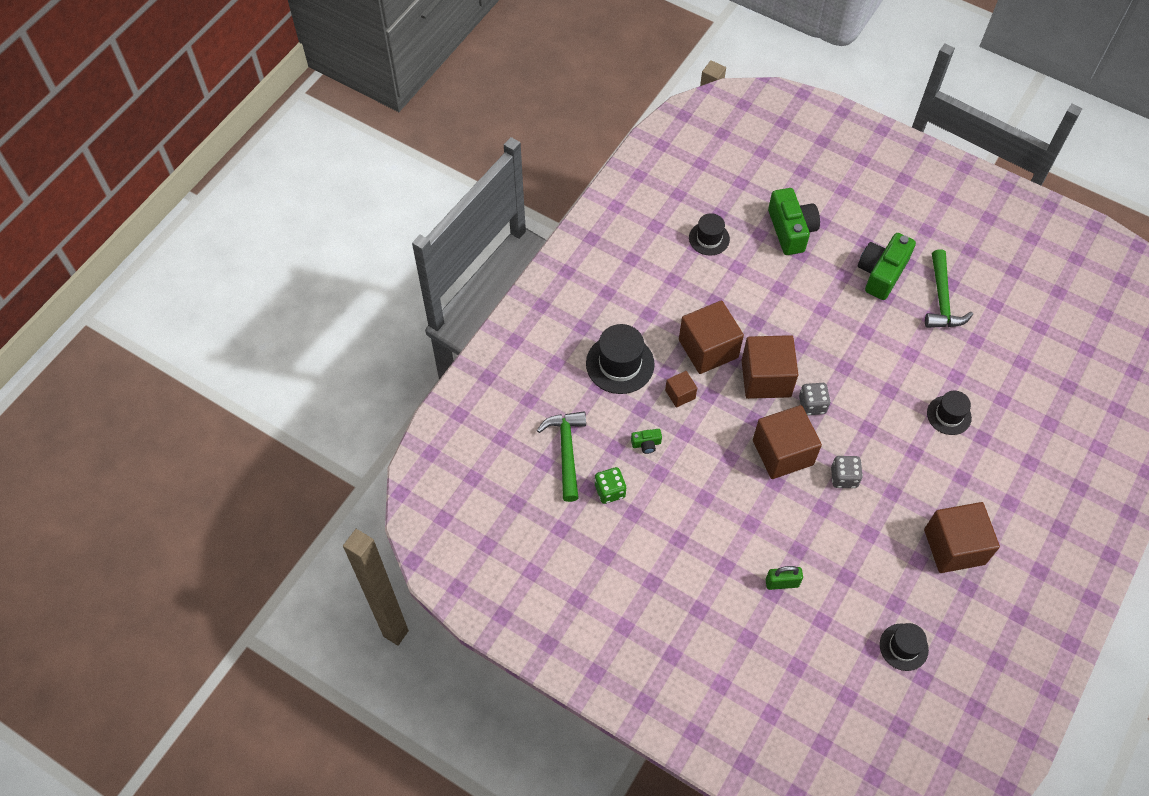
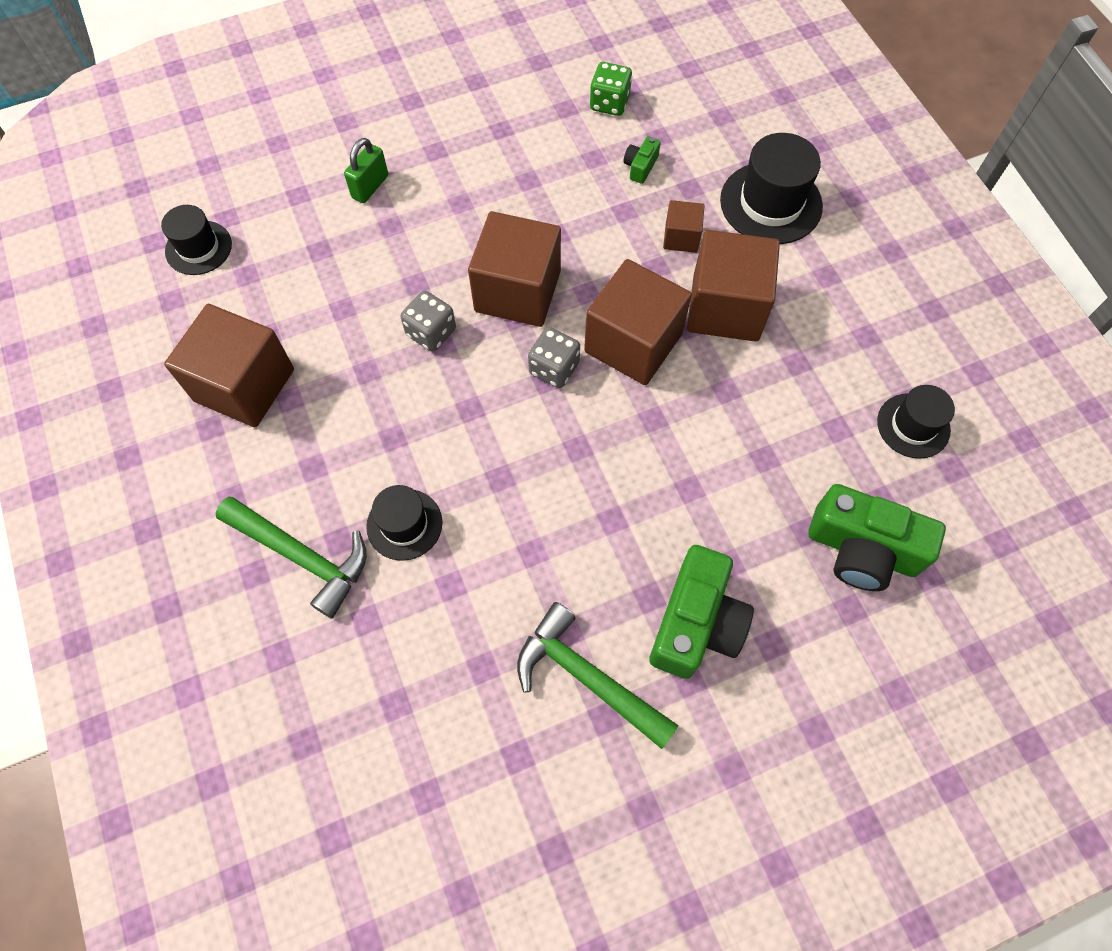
camera: 125 degrees right, 5 degrees up
green hammer [537,411,586,502] -> green hammer moved to [215,497,367,618]
green camera [858,233,916,300] -> green camera turned 45 degrees clockwise [649,545,754,679]

